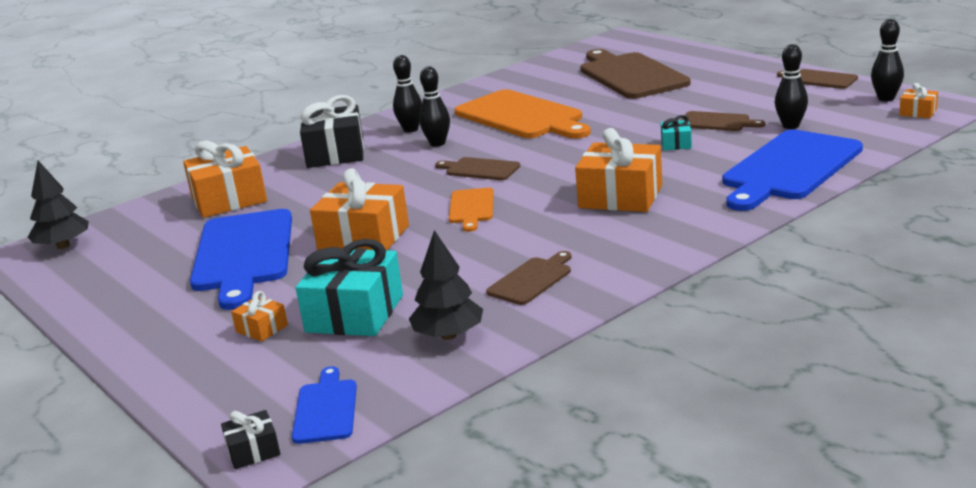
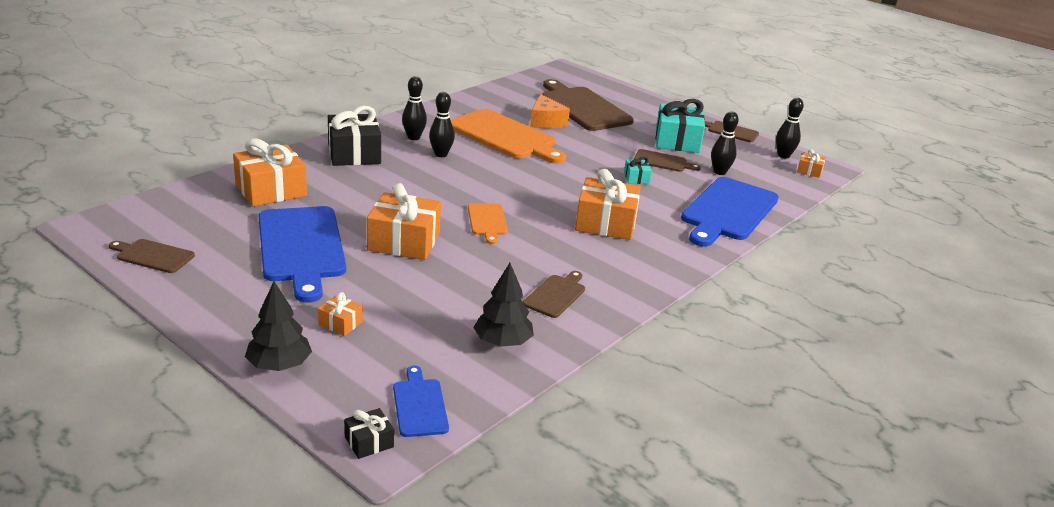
camera: 15 degrees left, 5 degrees up
black tree [28,161,89,249] -> black tree moved to [245,281,312,371]
turquoise gift [296,239,403,336] -> turquoise gift moved to [656,99,705,153]
brown cutting board [435,157,520,180] -> brown cutting board moved to [109,239,195,273]
none -> orange cheese [530,94,570,129]

